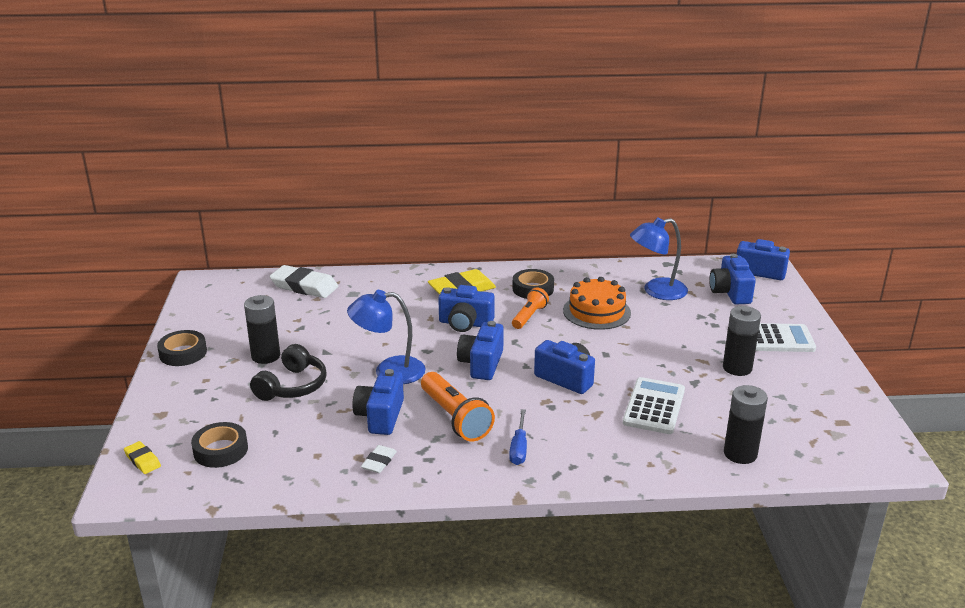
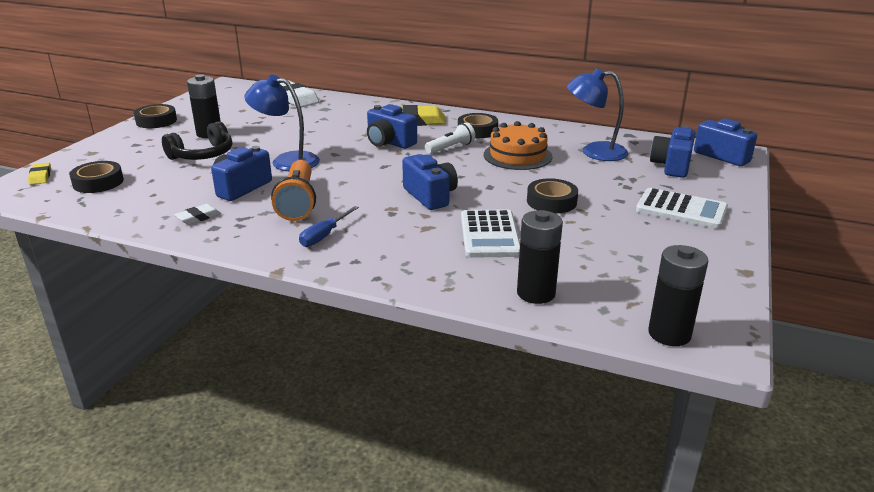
camera: 25 degrees right, 0 degrees up
blue camera [457,321,504,380] -> none
orange flashlight [512,288,549,329] -> white flashlight [425,122,475,154]
white calculator [623,377,685,434] -> white calculator turned 135 degrees clockwise [461,209,520,258]
black battery [723,306,761,376] -> black battery moved to [648,245,708,346]
none -> black tape [527,178,578,214]

